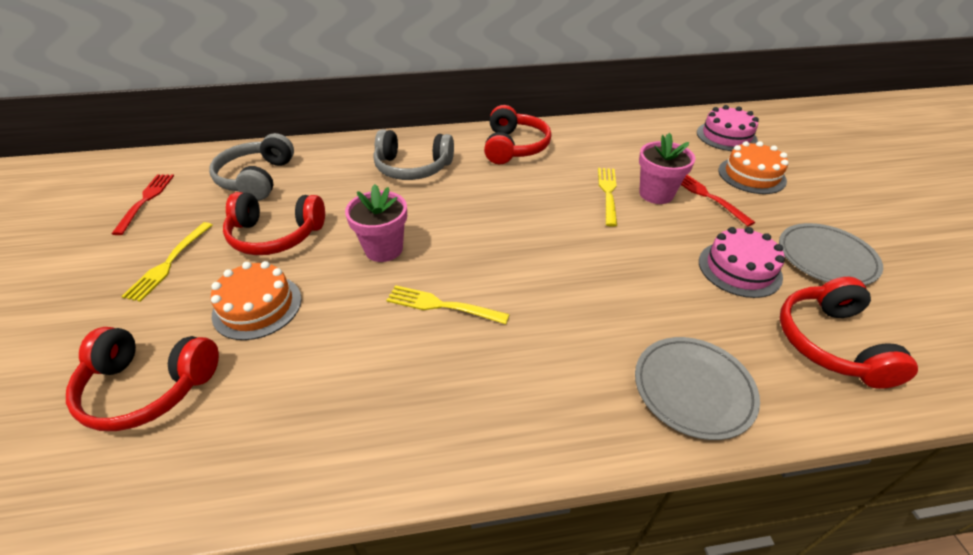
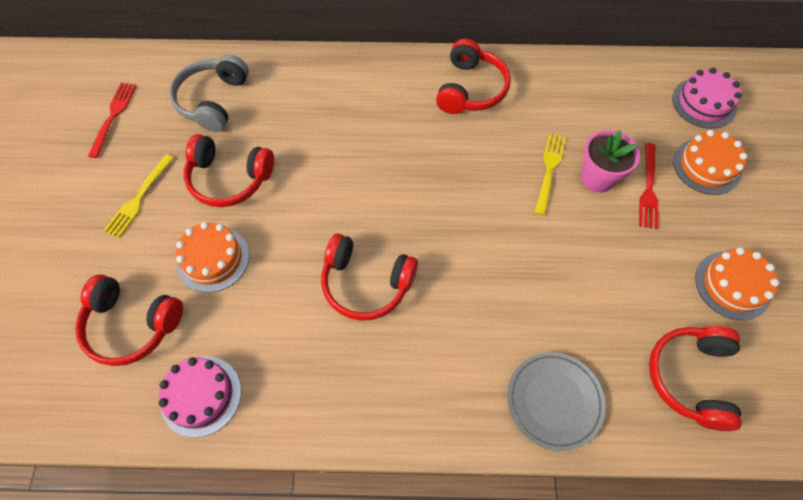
camera: 10 degrees right, 20 degrees up
pink flower pot [345,184,407,262] -> none
grey headphones [373,129,454,180] -> none
yellow fork [386,285,510,324] -> red headphones [321,233,418,321]
red fork [681,175,755,226] -> red fork turned 150 degrees counterclockwise [639,143,658,229]
pink cake [699,227,785,298] -> pink cake moved to [159,356,241,438]
grey plate [779,223,883,285] -> orange cake [695,248,779,320]

